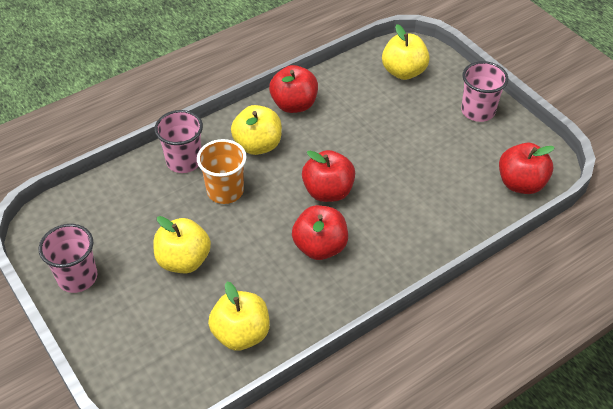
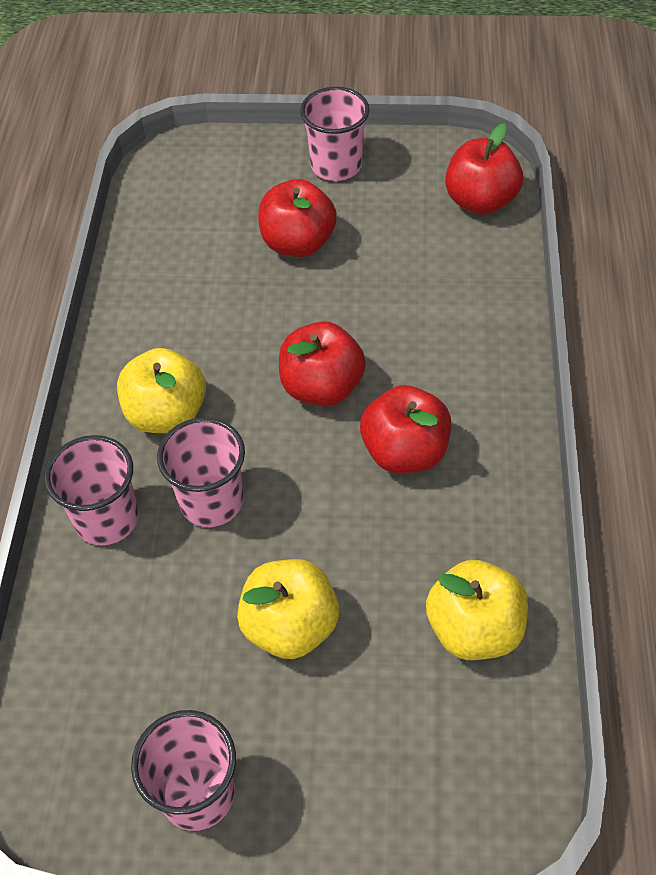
camera: 50 degrees left, 5 degrees up
orange cup [197,139,246,204] -> pink cup [157,417,245,527]
red apple [269,65,318,113] -> red apple moved to [258,179,337,257]
yellow apple [382,24,430,80] -> none

